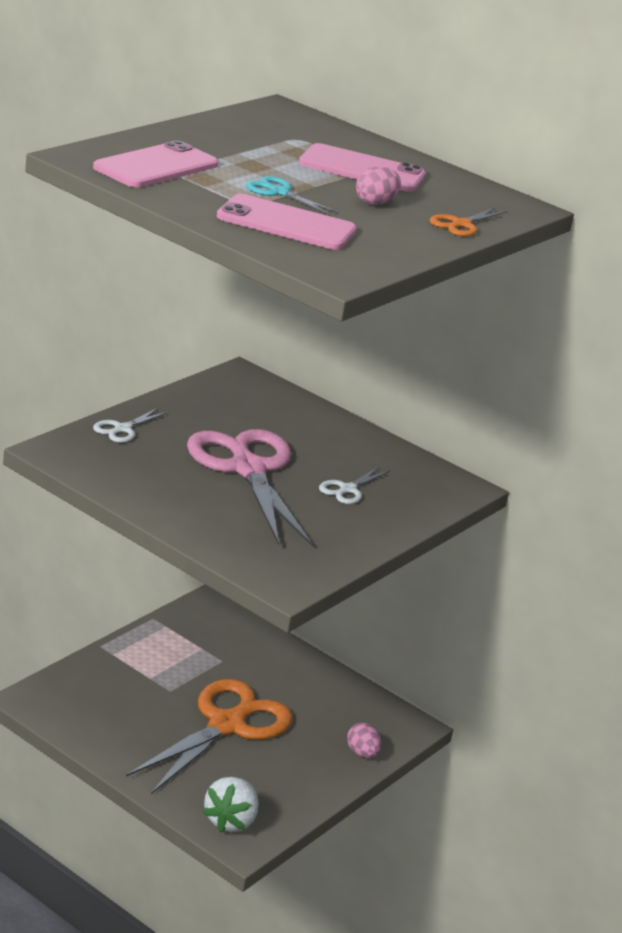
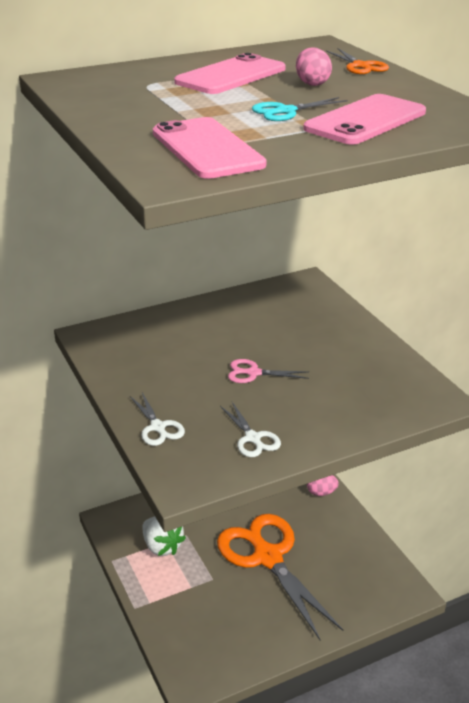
camera: 60 degrees left, 5 degrees up
pink scissors [187,429,313,546] -> pink scissors [228,359,309,383], size x0.42
white strawberry [202,777,258,833] -> white strawberry moved to [142,516,186,556]
white scissors [319,466,390,504] -> white scissors moved to [220,402,281,457]

